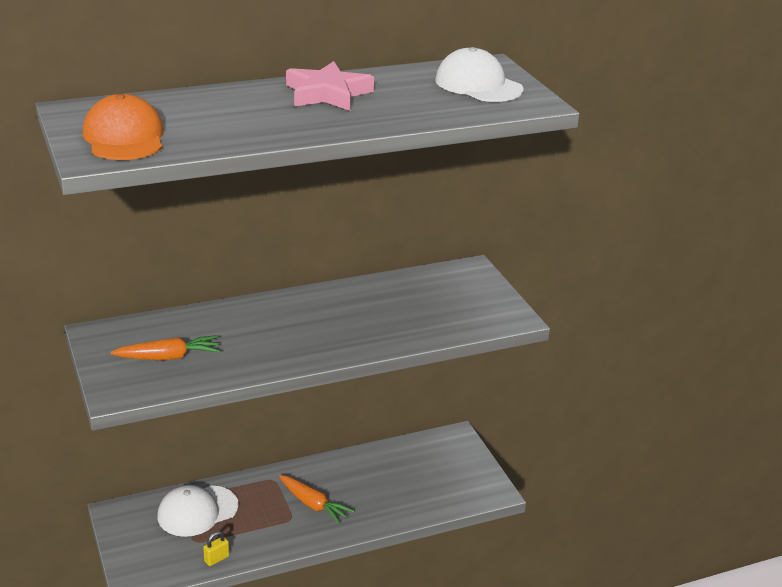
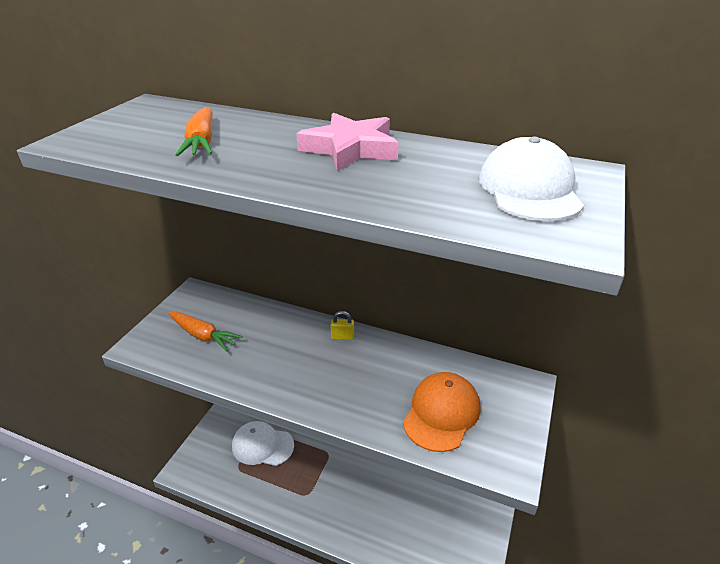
camera: 45 degrees right, 5 degrees up
orange cap [83,94,164,160] -> orange cap moved to [403,372,480,452]
yellow padlock [203,531,229,566] -> yellow padlock moved to [330,311,354,340]
orange carrot [279,475,354,524] -> orange carrot moved to [176,107,213,156]

